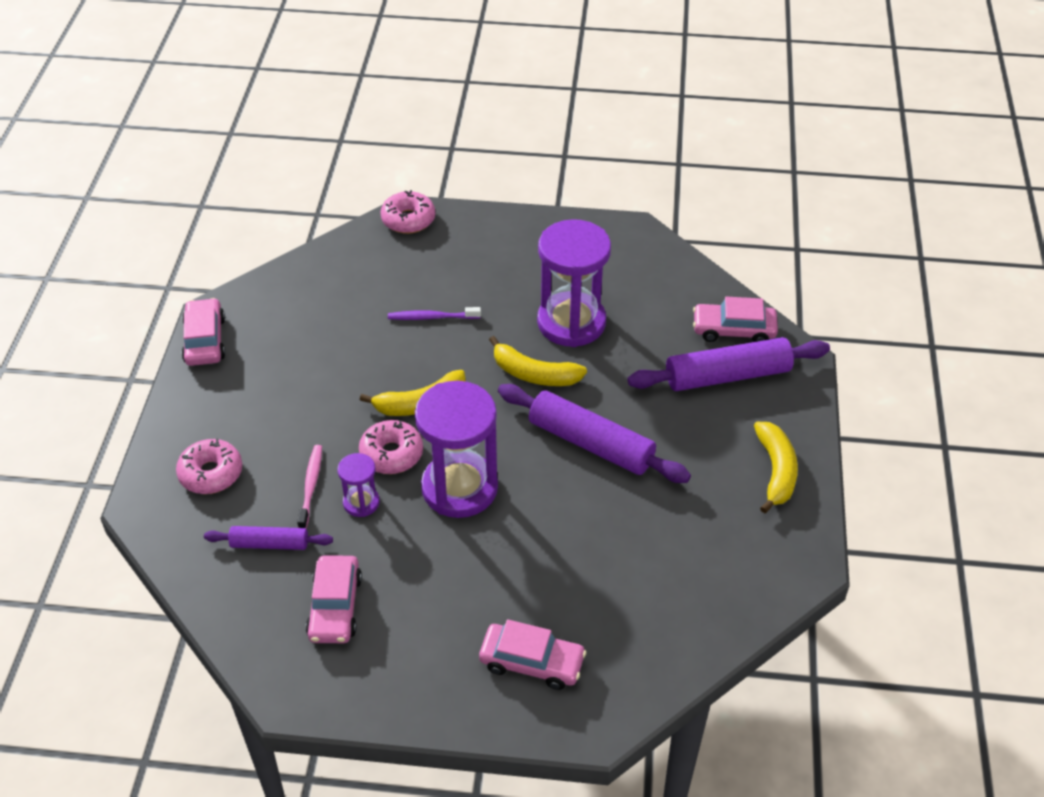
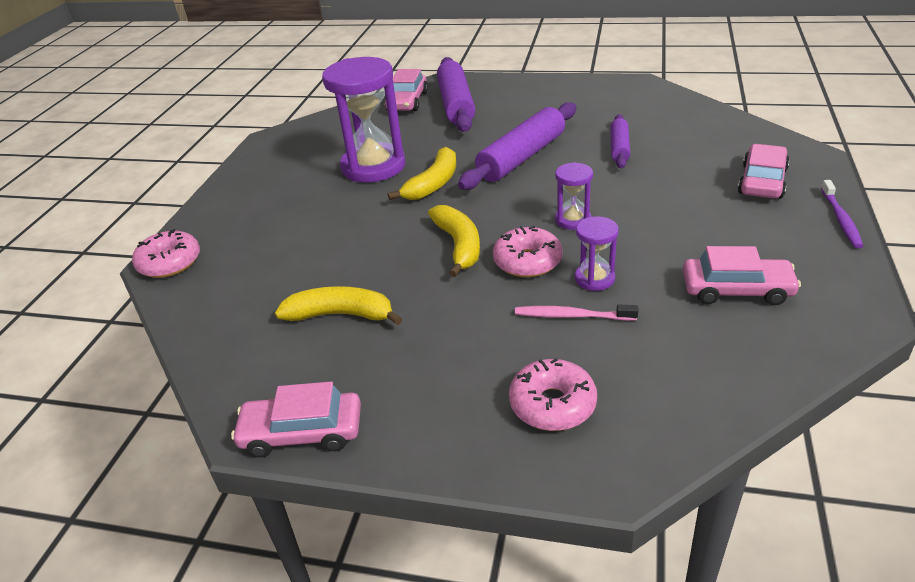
camera: 80 degrees left, 10 degrees down
purple rolling pin [204,526,333,550] -> purple rolling pin moved to [611,114,630,169]
purple toothbrush [388,307,481,320] -> purple toothbrush moved to [821,180,863,248]
purple hourglass [415,381,498,518] -> purple hourglass [555,162,593,230], size x0.47
yellow banana [754,422,798,513] -> yellow banana moved to [275,286,402,325]

